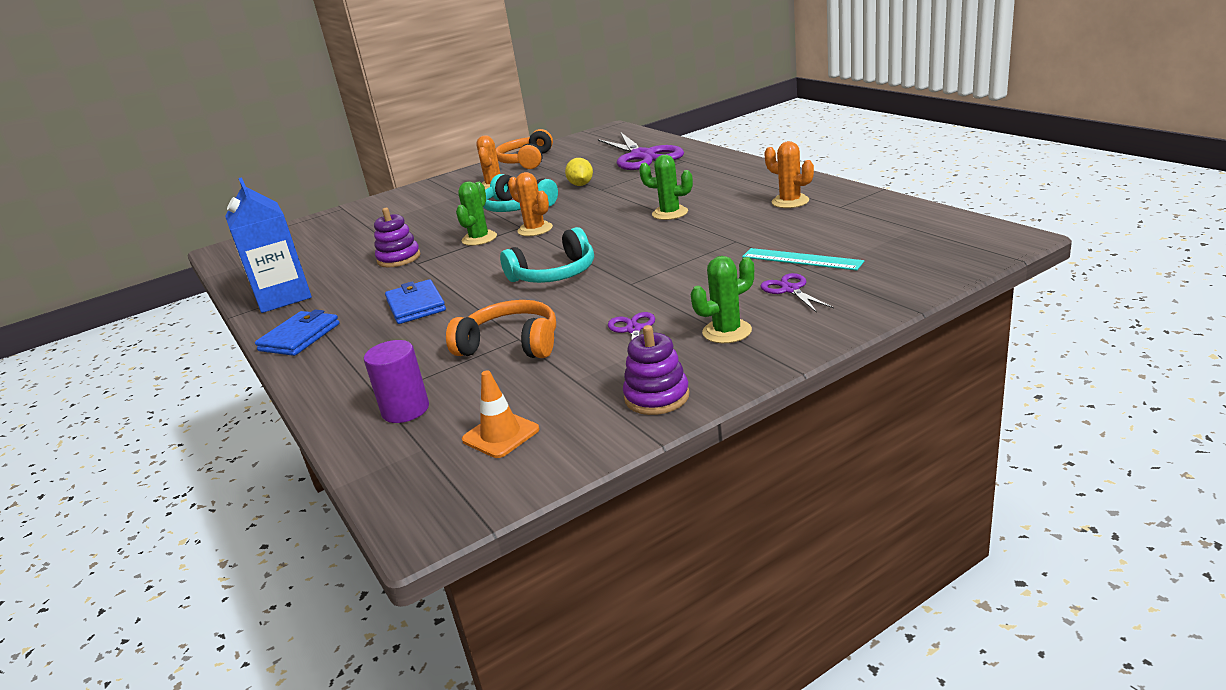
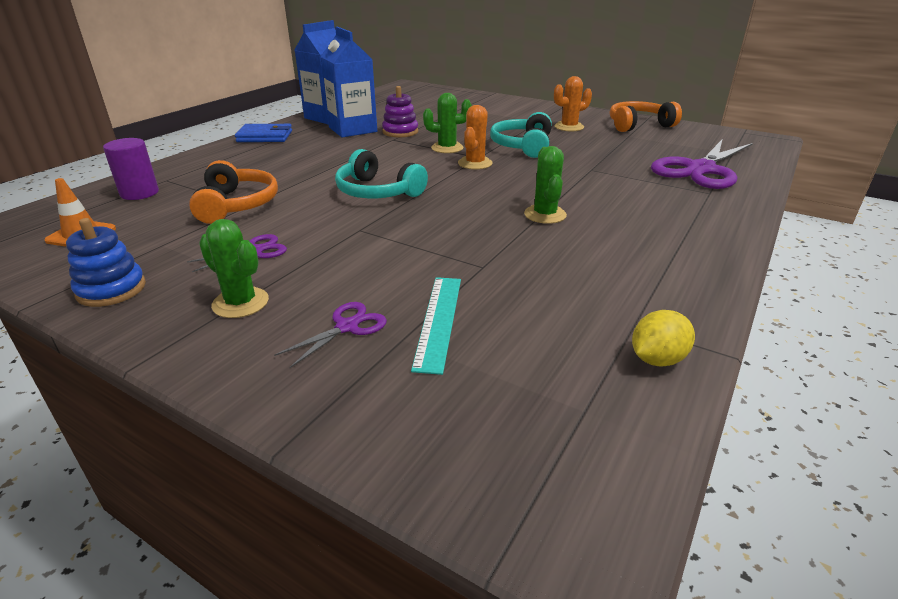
camera: 60 degrees right, 5 degrees up
blue wallet [385,279,446,324] -> none
yellow lemon [565,158,593,186] -> yellow lemon moved to [632,310,695,367]
purple stacking toy [623,325,690,415] -> blue stacking toy [66,218,146,307]
orange cactus [764,141,814,208] -> none
none -> blue carton [320,27,377,137]

